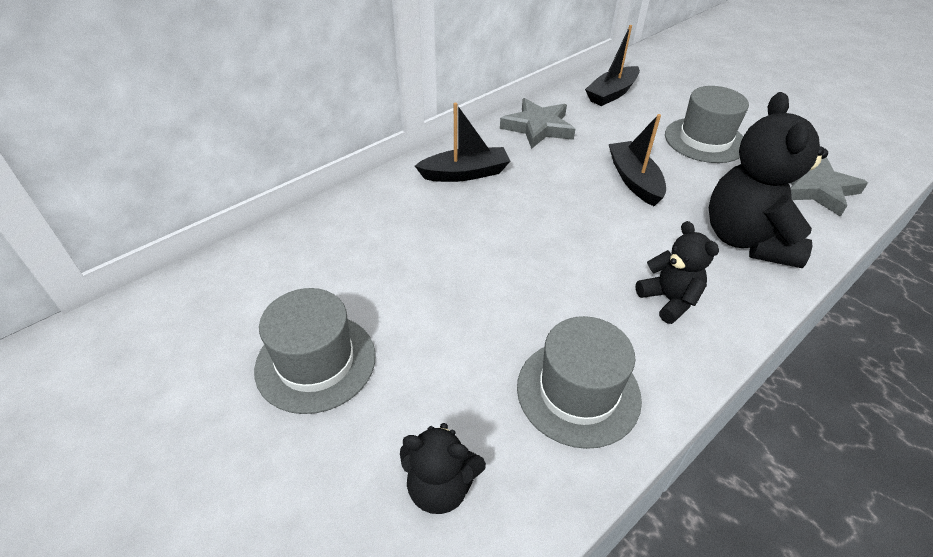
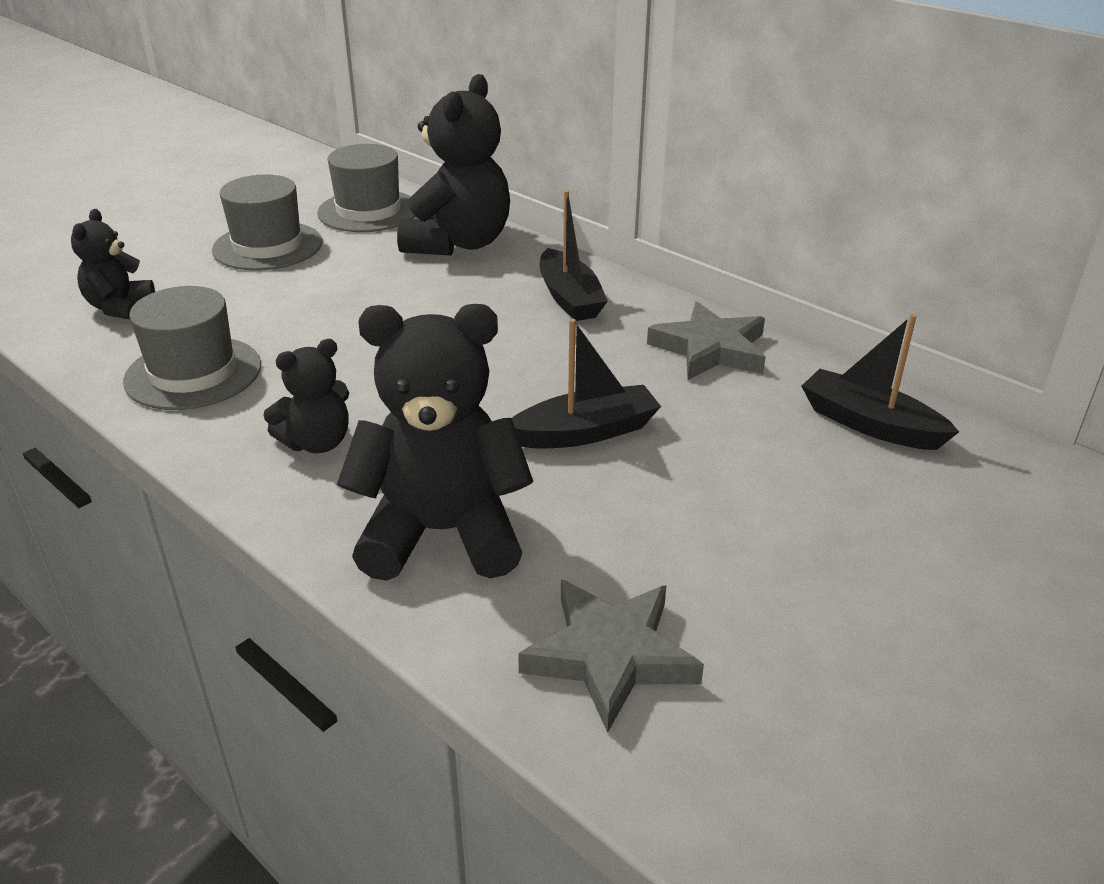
camera: 85 degrees right, 10 degrees down
grey hat [665,86,749,163] -> grey hat moved to [317,144,416,232]
none -> black teddy bear [397,74,510,256]

